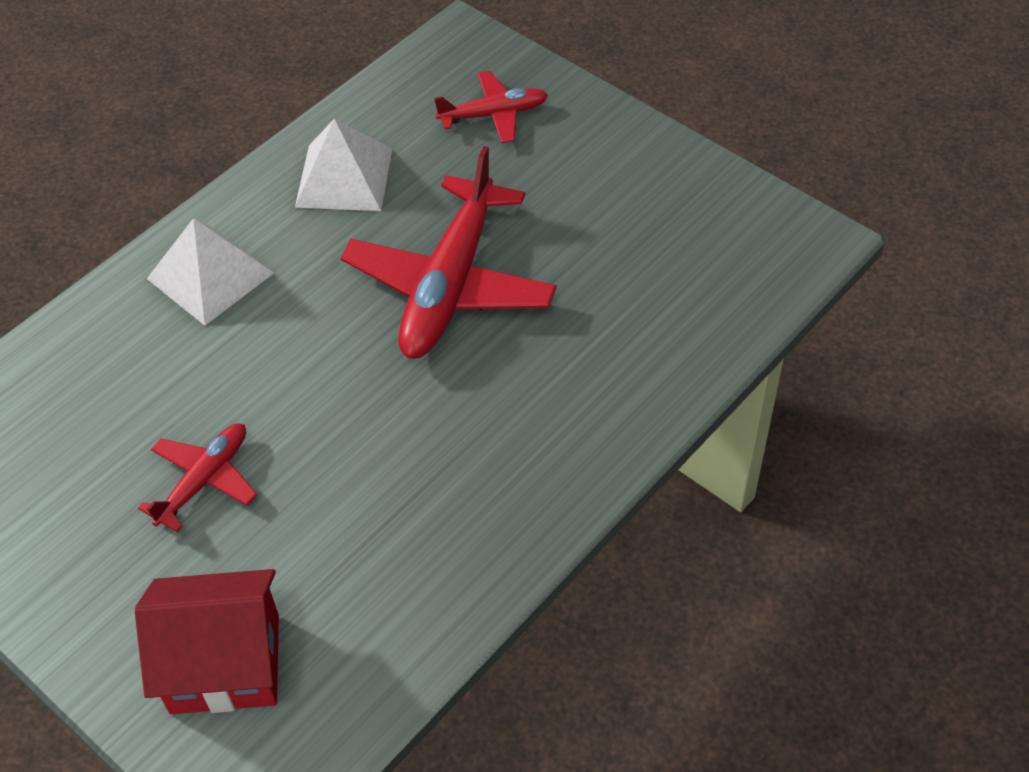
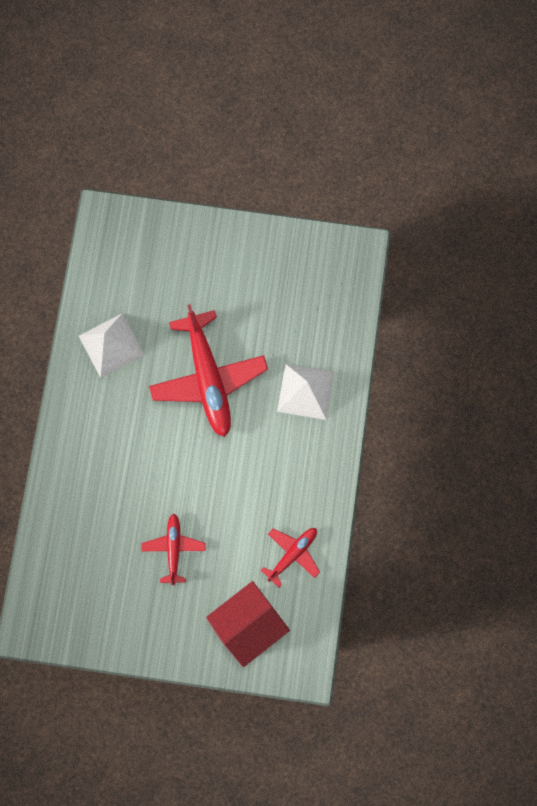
camera: 35 degrees left, 25 degrees up
white pyramid [147,218,274,326] -> white pyramid moved to [277,364,334,420]
red plane [434,71,548,143] -> red plane moved to [261,528,320,588]

